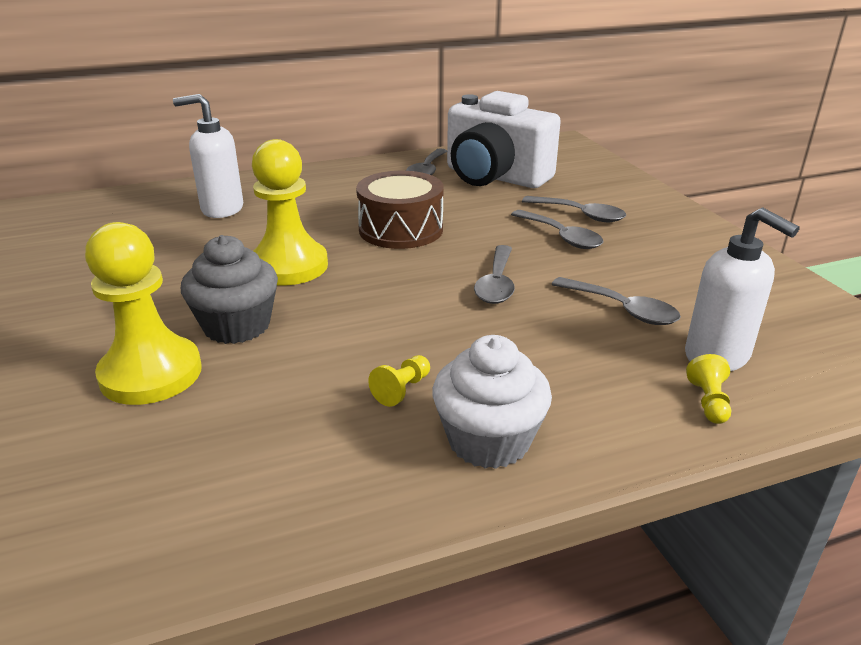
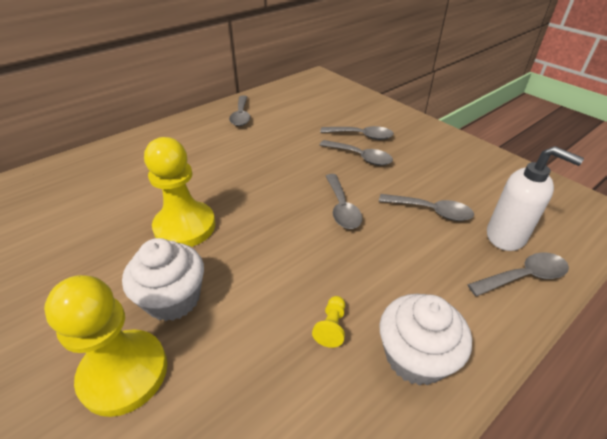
camera: 20 degrees left, 10 degrees up
white soap dispenser [173,94,243,218] -> none
grey cupcake [181,235,278,344] -> white cupcake [122,238,204,321]
brown drum [356,171,443,249] -> none
white camera [447,91,561,188] -> none
yellow pawn [686,354,731,424] -> grey spoon [467,252,569,296]

